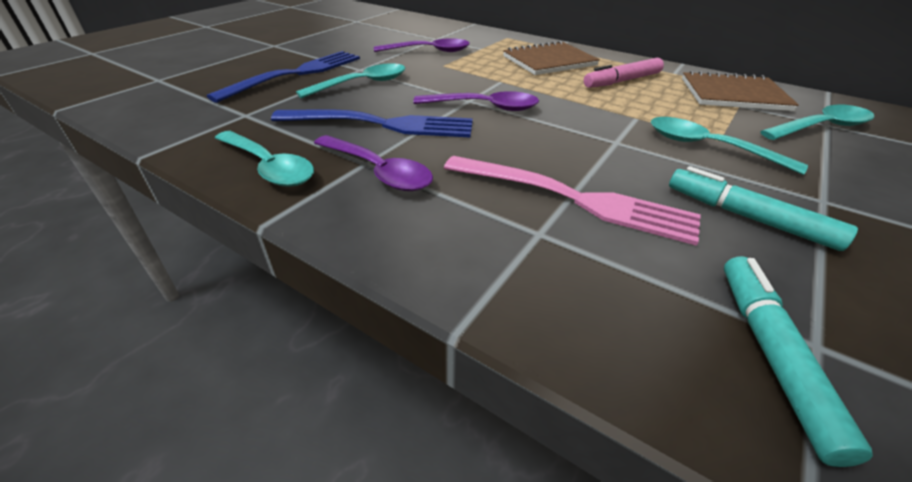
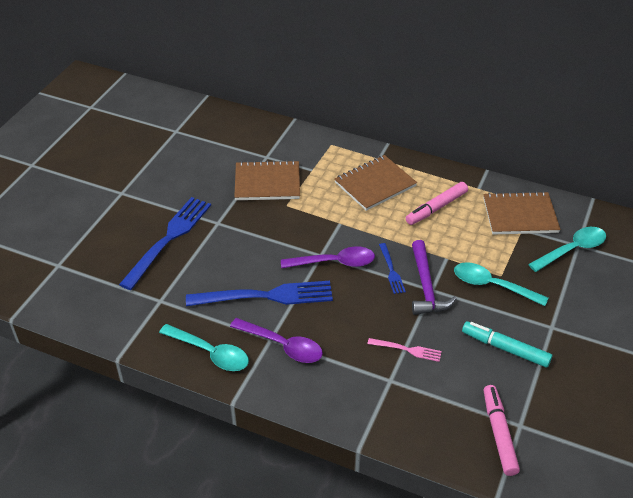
camera: 10 degrees left, 5 degrees up
turquoise spoon [296,63,405,98] -> none
purple spoon [374,38,470,52] -> brown notebook [234,160,300,200]
pink fork [444,156,701,246] -> pink fork [367,338,442,362], size x0.48
turquoise marker [724,256,873,467] -> pink marker [484,385,520,476]
none -> blue fork [379,243,406,294]
none -> purple hammer [412,240,457,315]

